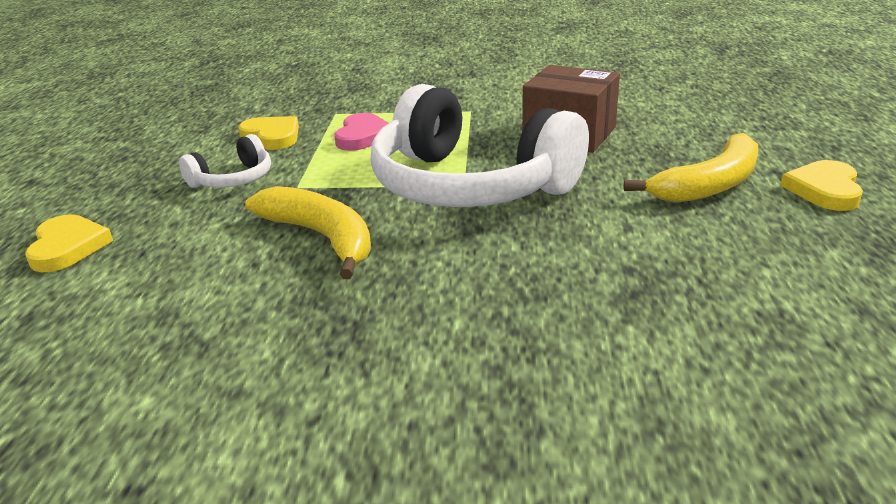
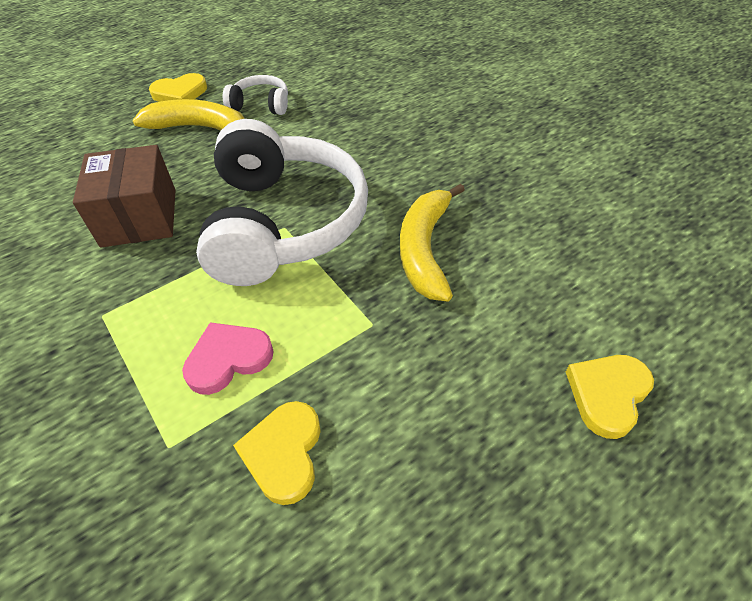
camera: 130 degrees left, 20 degrees up
white headphones [179,134,271,188] -> white headphones moved to [223,75,288,115]

